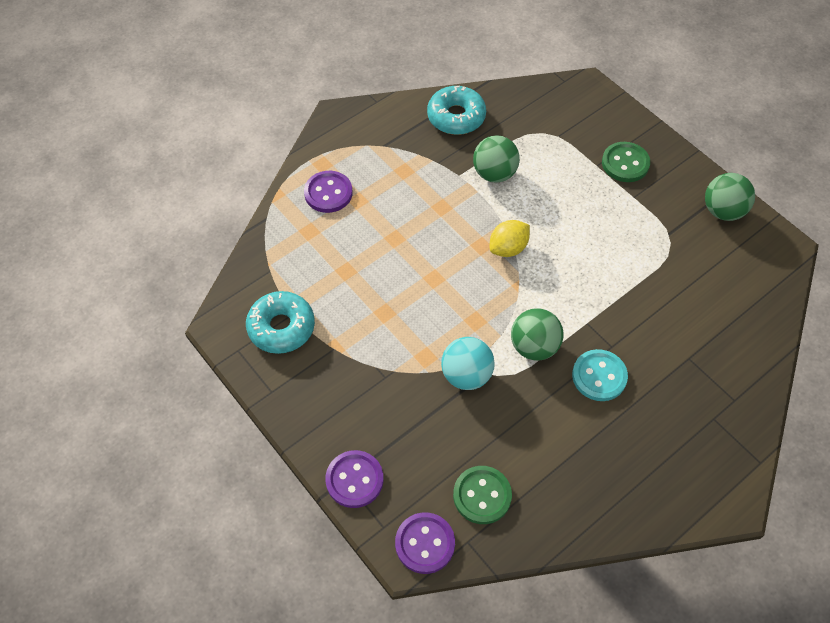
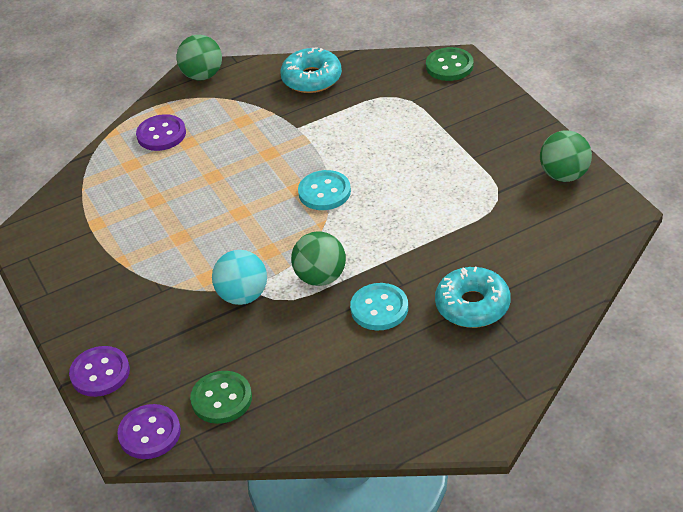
camera: 15 degrees right, 15 degrees down
turquoise donut [246,291,315,354] -> turquoise donut moved to [435,267,511,328]
green ball [473,135,520,183] -> green ball moved to [177,35,222,80]
yellow lemon [490,220,530,257] -> turquoise button [298,170,351,210]
green button [602,142,650,182] -> green button moved to [426,47,474,81]

